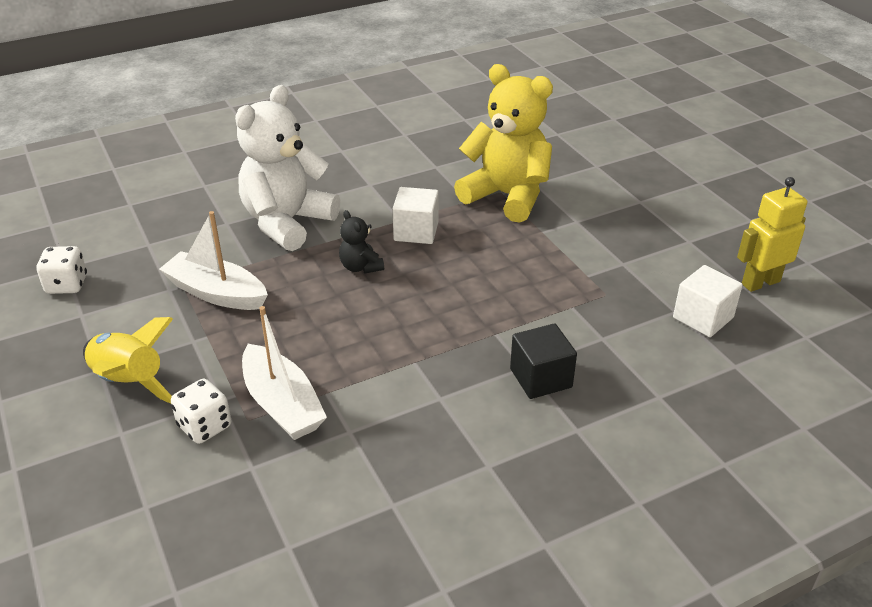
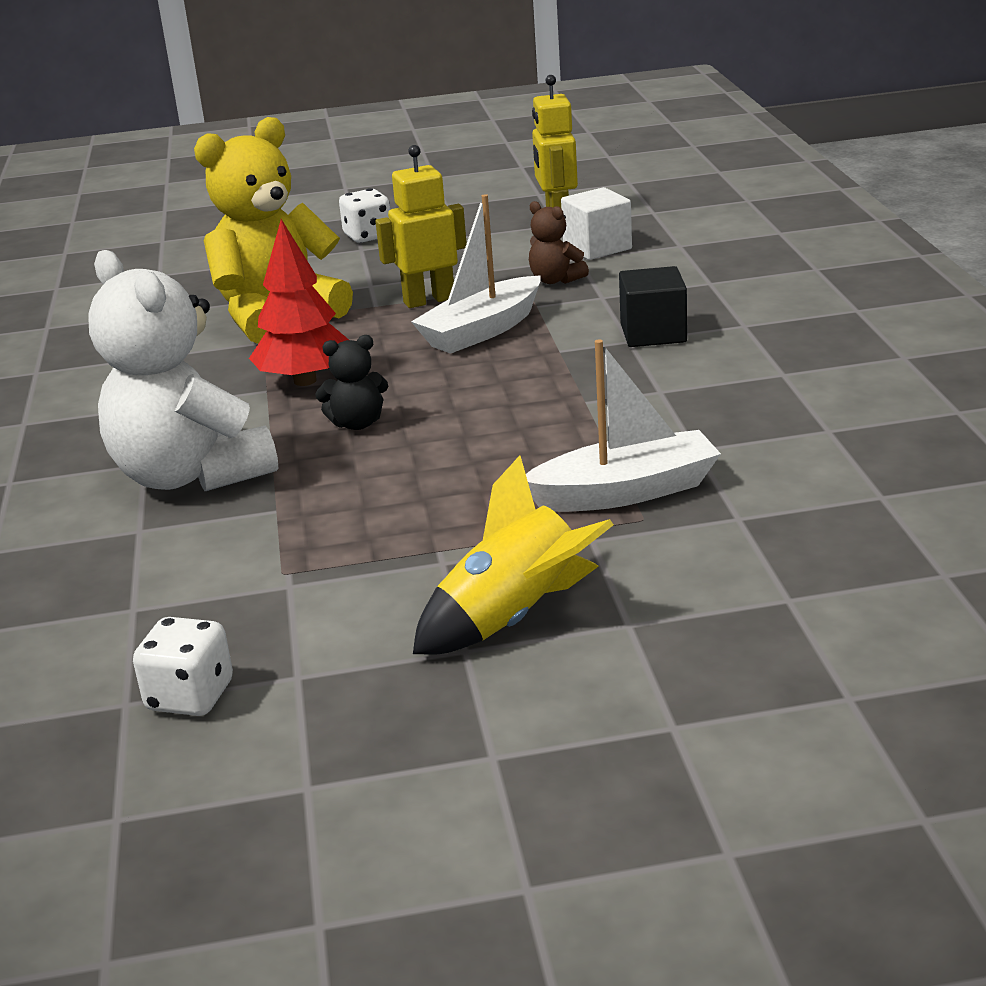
camera: 70 degrees left, 10 degrees down
white boat [159,211,268,310] -> white boat moved to [411,194,541,354]
white dice [171,379,231,444] -> white dice moved to [339,188,390,243]
white cube [392,187,439,244] -> red tree [249,219,349,386]
none -> yellow robot [375,145,467,308]
none -> brown teddy bear [529,201,589,284]

